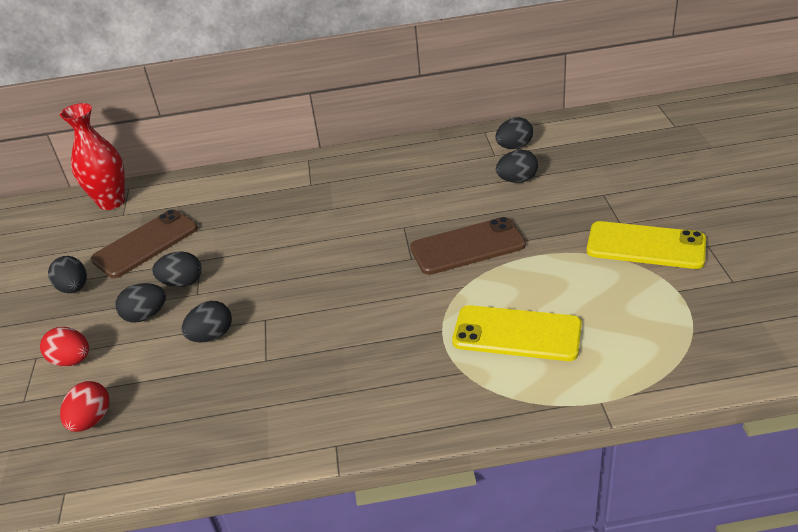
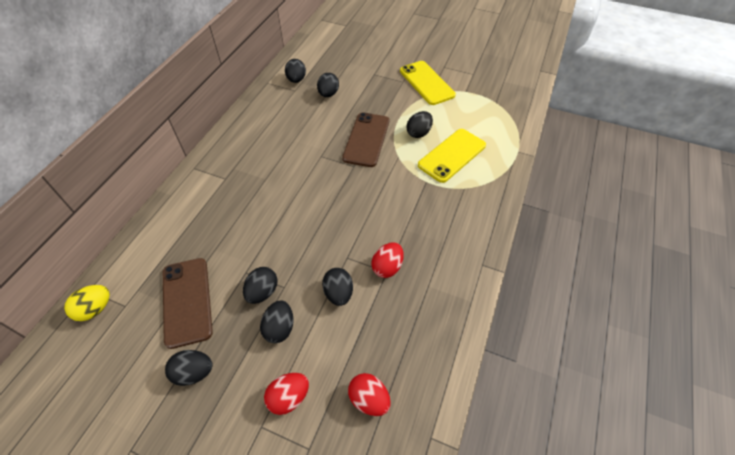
camera: 65 degrees left, 15 degrees up
red vase [60,103,125,210] -> yellow egg [64,285,110,321]
yellow phone [587,221,706,269] -> yellow phone turned 75 degrees counterclockwise [400,61,456,105]
none -> red egg [371,242,404,278]
none -> black egg [406,111,433,138]

